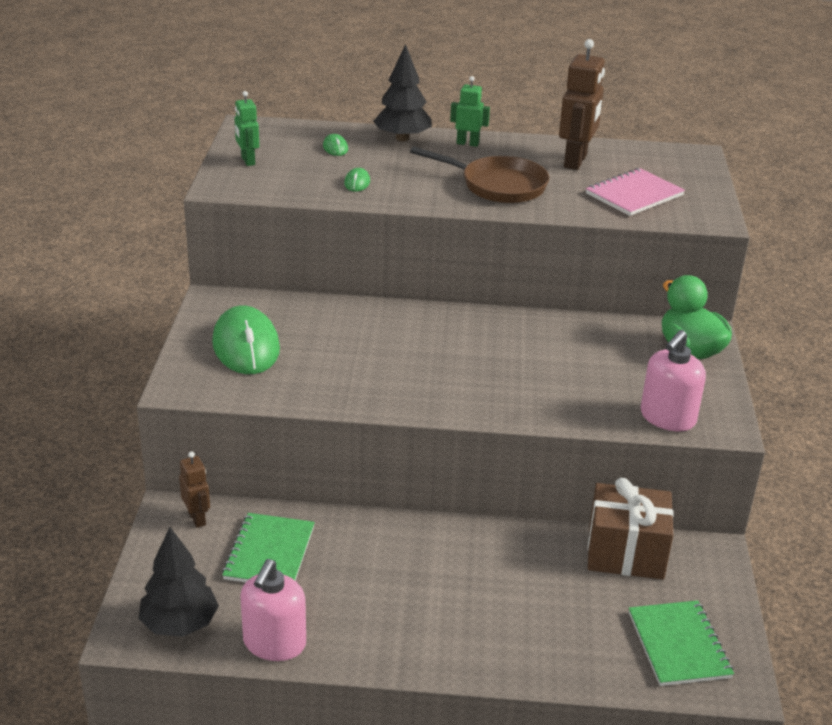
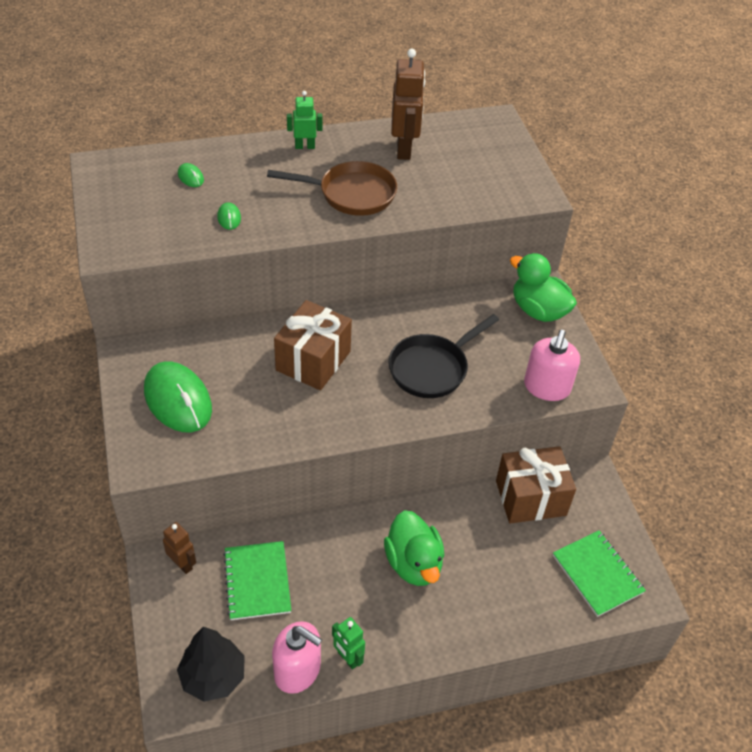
camera: 20 degrees left, 15 degrees up
green robot [235,91,259,166] -> green robot moved to [332,617,365,670]
pink soap dispenser [241,559,306,661] -> pink soap dispenser turned 60 degrees counterclockwise [272,621,322,694]
black tree [373,44,432,141] -> none
pink notebook [586,168,685,216] -> none
none -> brown gift [274,300,352,390]
none -> green duck [384,510,444,586]
none -> black pan [388,314,499,398]

